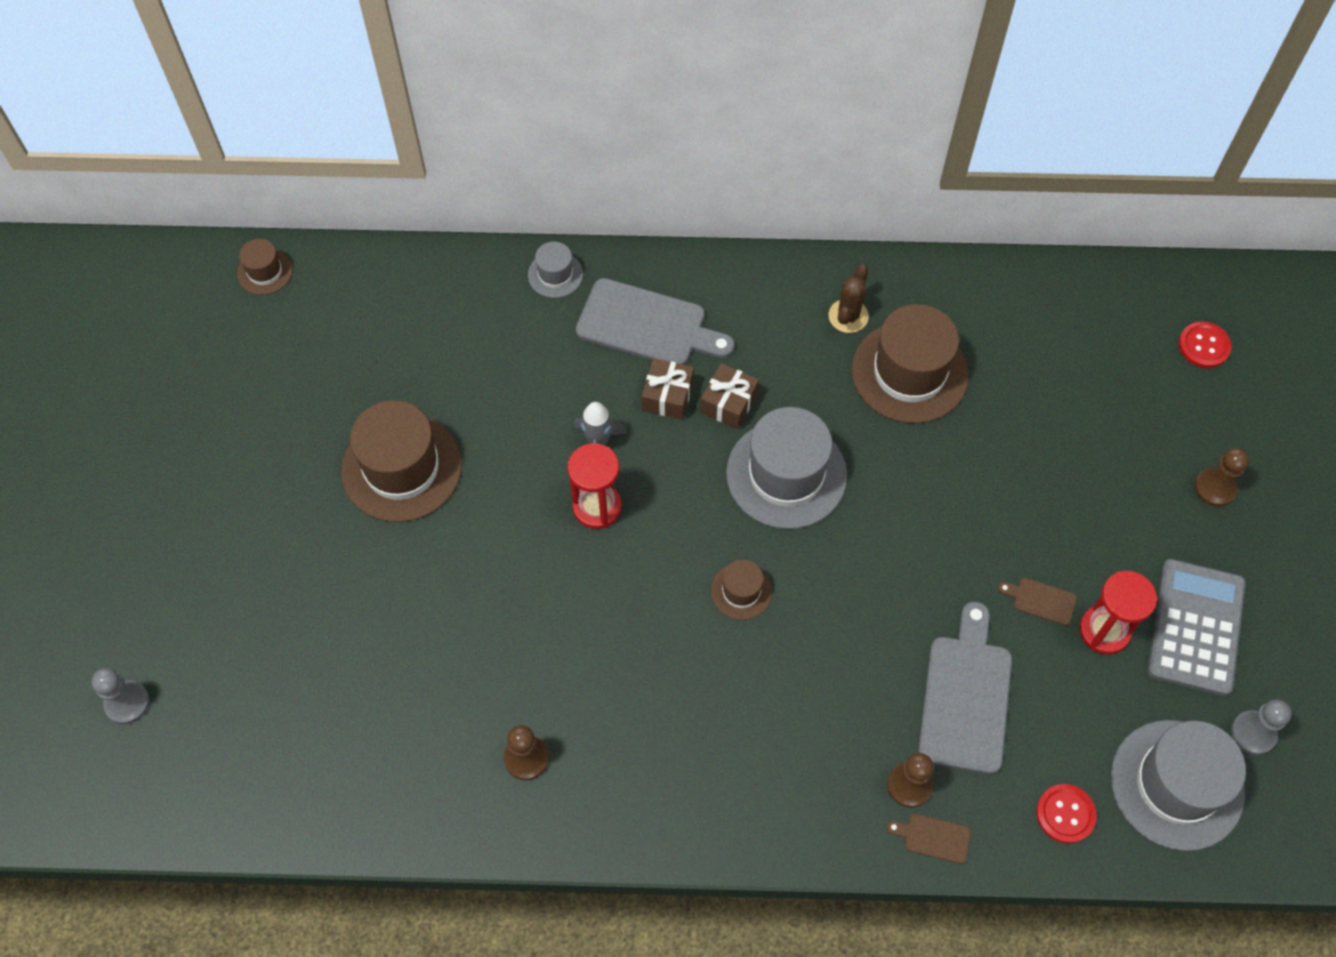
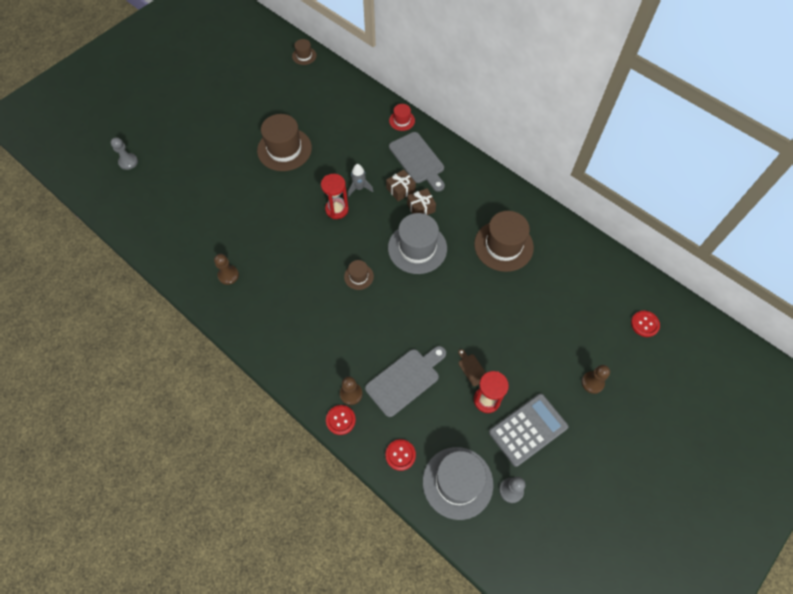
camera: 40 degrees right, 0 degrees up
grey hat [528,242,583,298] -> red hat [389,104,415,131]
brown cactus [828,264,869,333] -> none
brown cutting board [887,814,971,864] -> red button [326,405,356,435]

